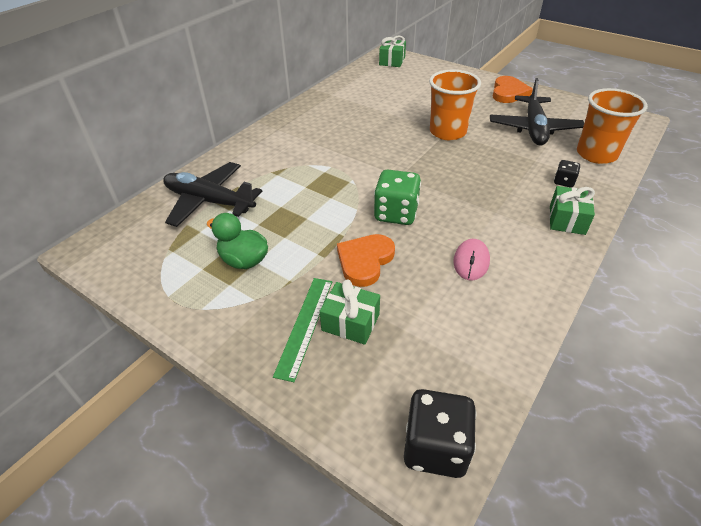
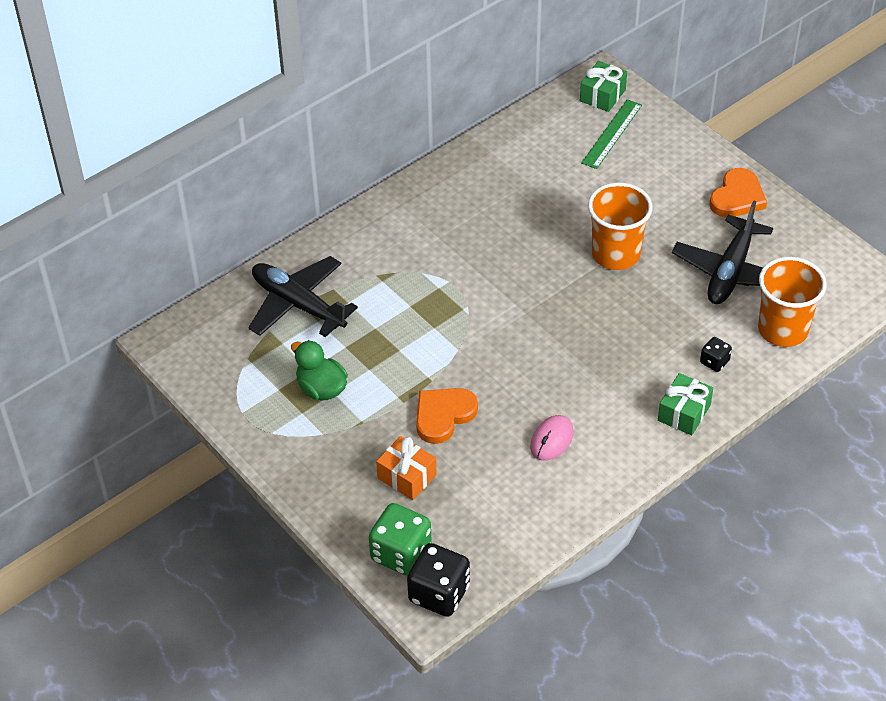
camera: 15 degrees right, 5 degrees up
green ruler [273,278,332,382] -> green ruler moved to [581,99,642,169]
green gift [320,279,380,345] -> orange gift [376,436,437,500]
green dice [374,169,421,225] -> green dice moved to [369,503,432,576]

